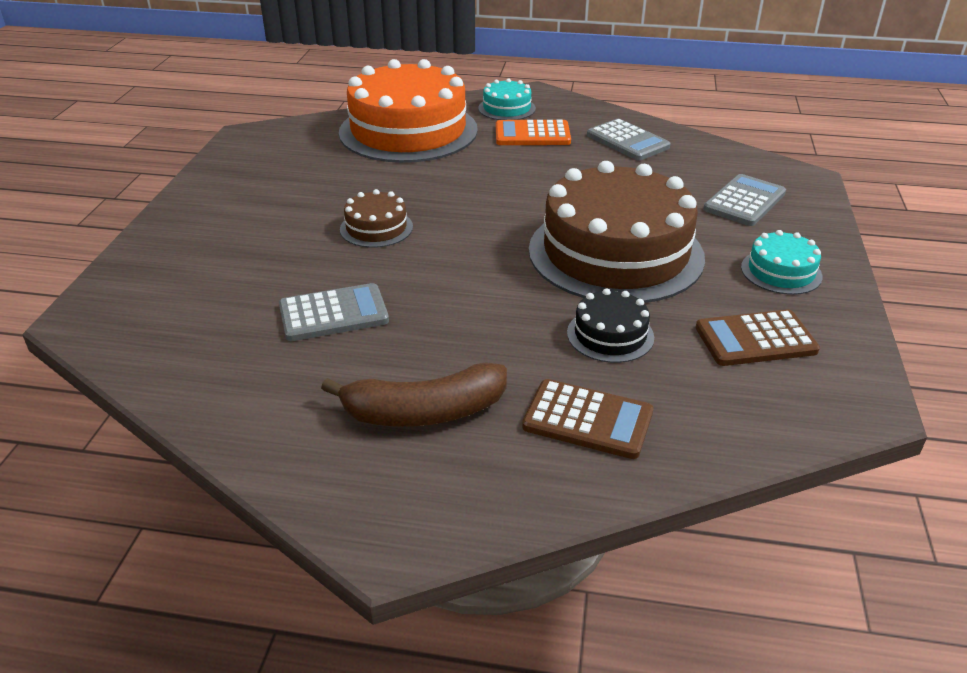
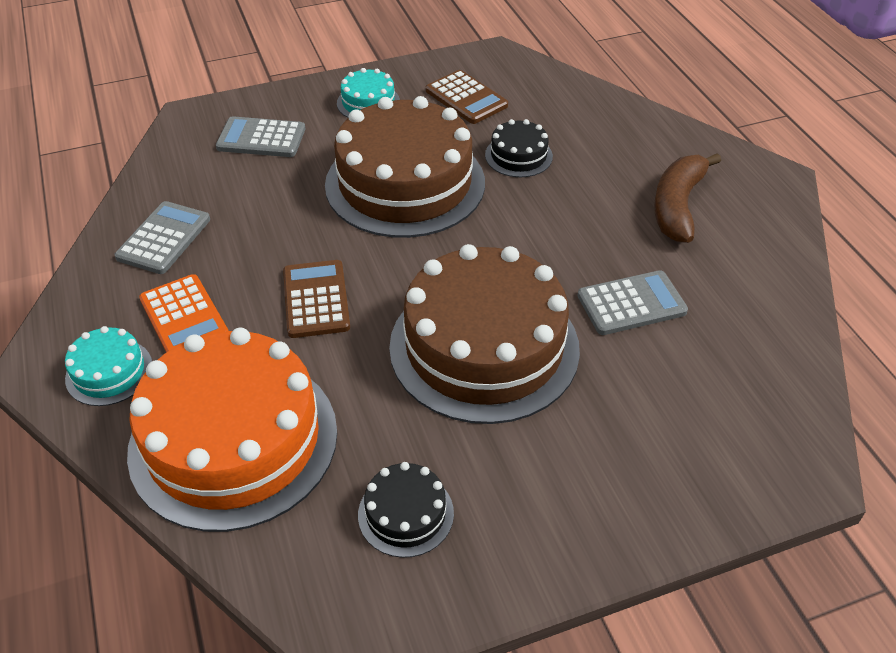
camera: 120 degrees left, 10 degrees up
grey calculator [279,283,389,341] -> grey calculator turned 120 degrees clockwise [577,270,688,335]
brown banana [321,362,507,427] -> brown banana turned 120 degrees counterclockwise [654,153,721,243]
brown cake [340,189,413,248] -> brown cake [389,244,580,424], size x2.29
brown calculator [522,379,654,459] -> brown calculator moved to [283,260,350,338]
none -> black cake [358,462,454,558]

